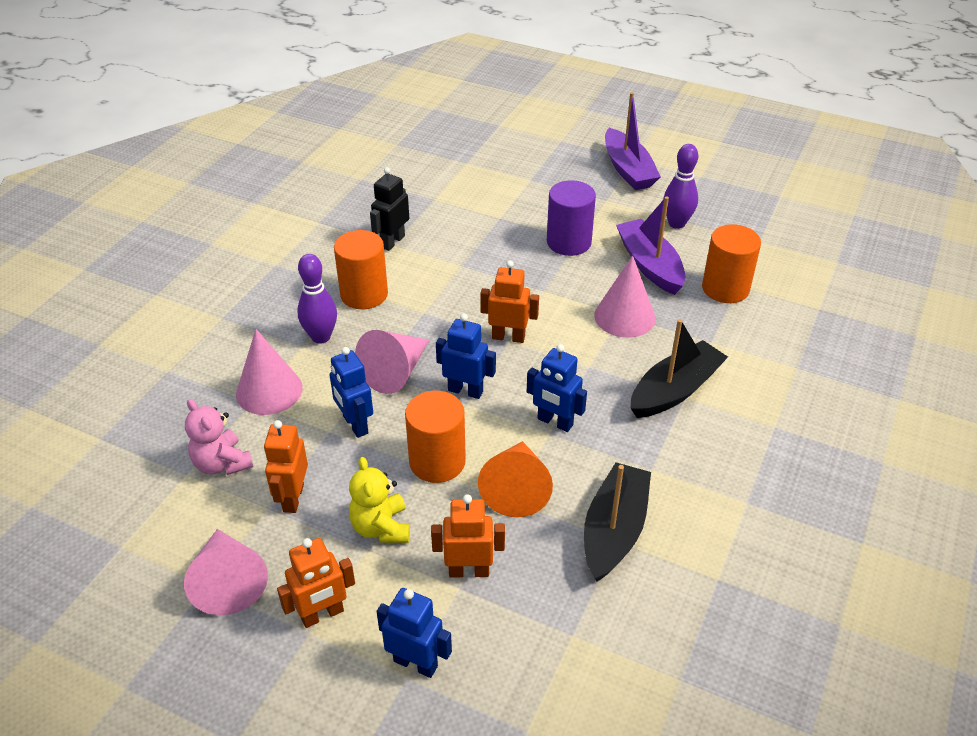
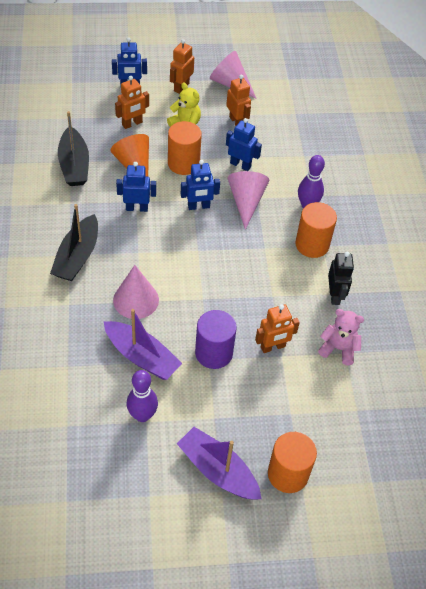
camera: 145 degrees right, 10 degrees up
pink teddy bear [185,399,253,475] -> pink teddy bear moved to [318,309,364,365]
pink cone [236,329,303,415] -> none
orange robot [480,261,539,343] -> orange robot moved to [255,304,300,353]
orange cylinder [702,224,761,303] -> orange cylinder moved to [268,432,317,493]

